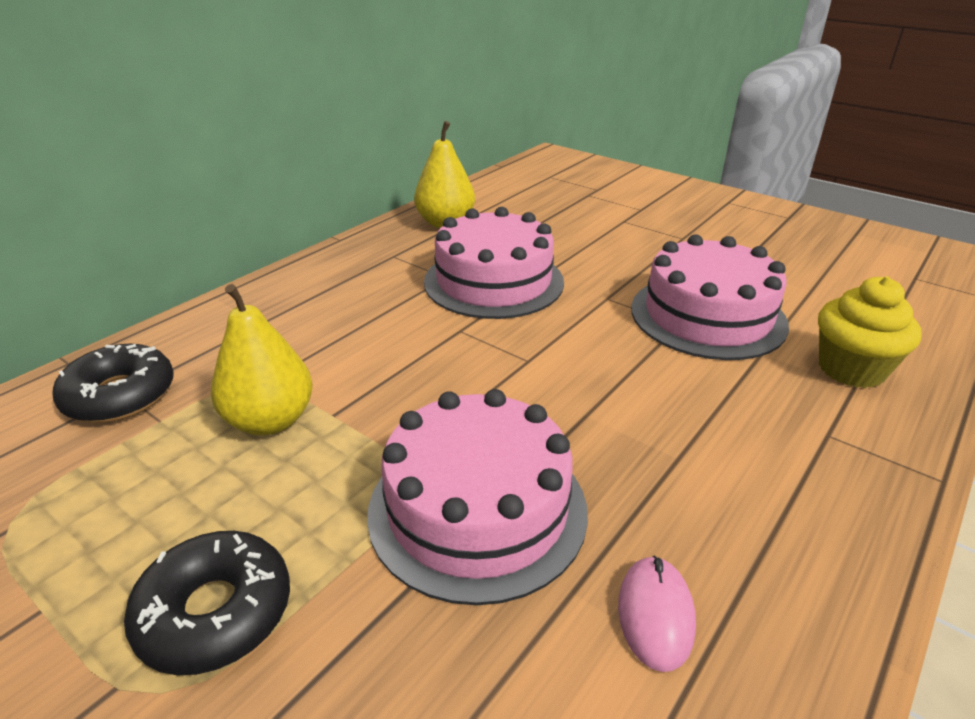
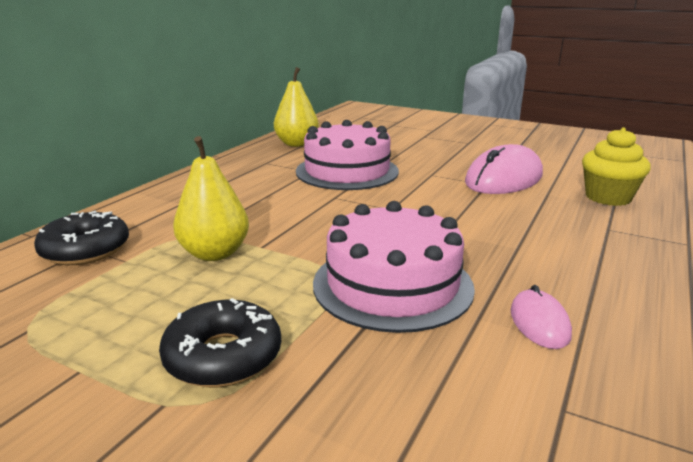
camera: 10 degrees left, 10 degrees down
pink cake [631,234,789,360] -> pink mouse [465,144,543,194]

